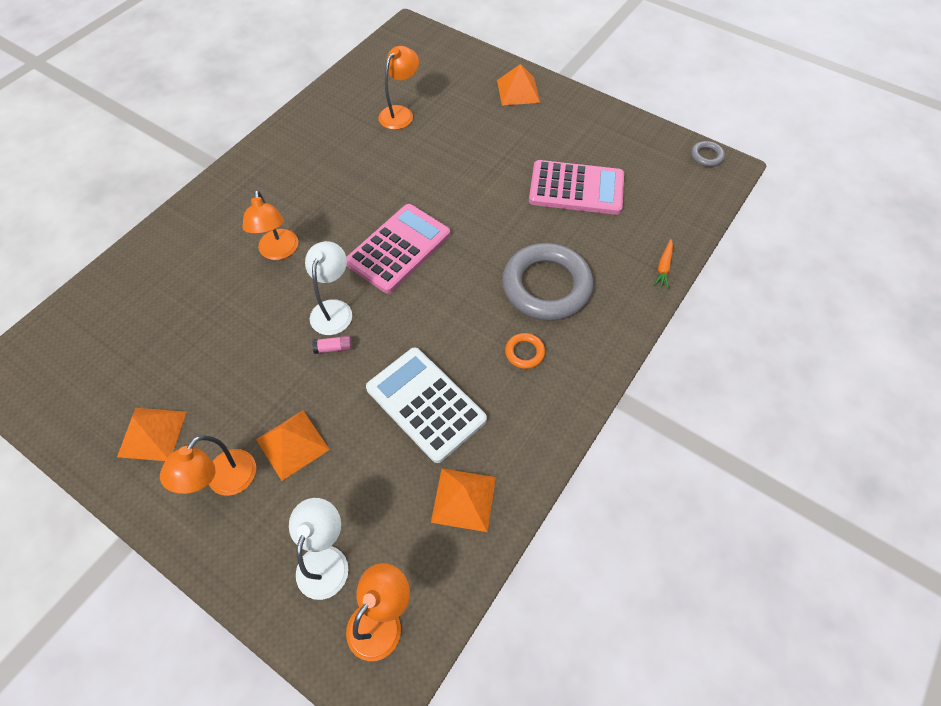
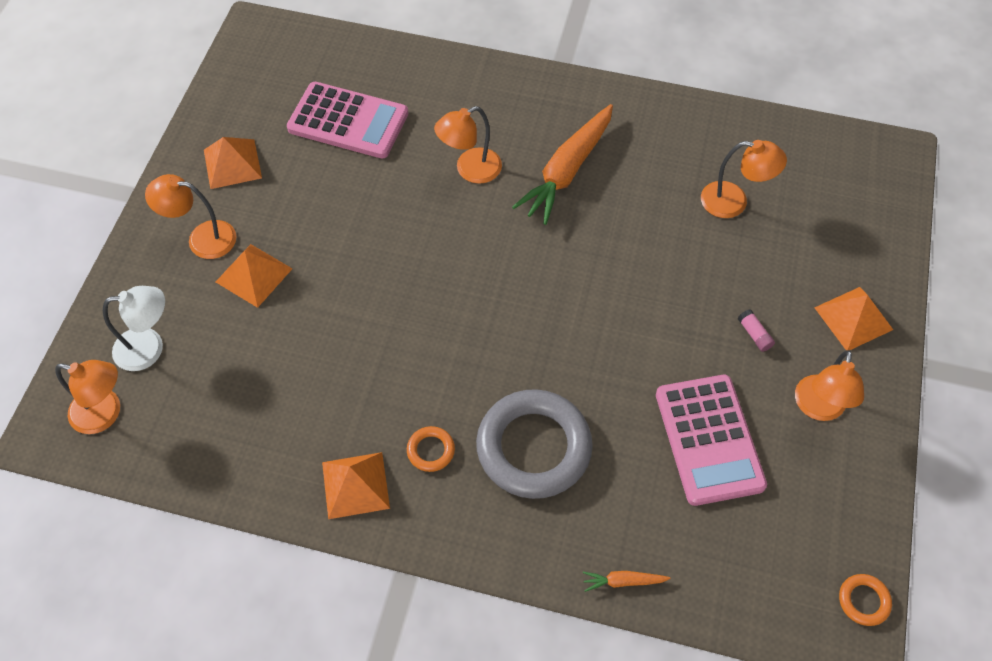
camera: 70 degrees right, 0 degrees up
white lamp [305,241,352,335] -> none
pink glue stick [312,336,352,354] -> pink glue stick moved to [738,309,775,352]
pink calculator [346,204,450,293] -> pink calculator moved to [287,82,408,159]
white calculator [366,348,487,463] -> none
orange pyramid [431,468,496,532] -> orange pyramid moved to [322,452,390,519]
grey ring [691,141,725,167] -> orange ring [839,574,892,626]
none -> orange carrot [512,104,613,225]
none -> orange lamp [795,350,864,421]

